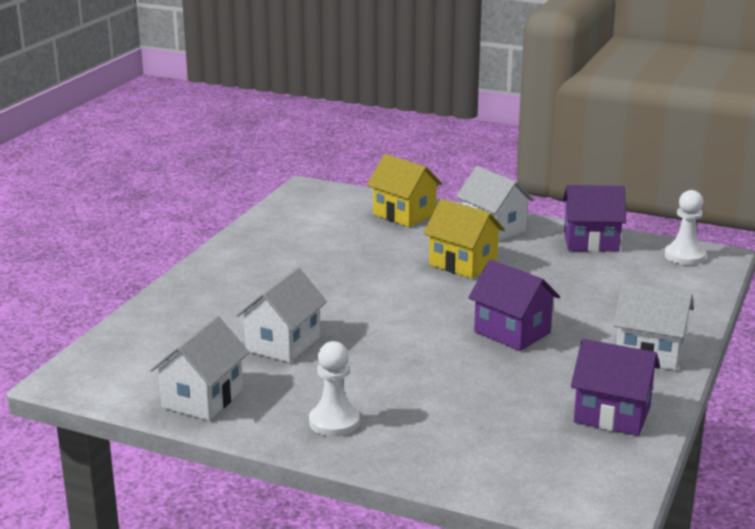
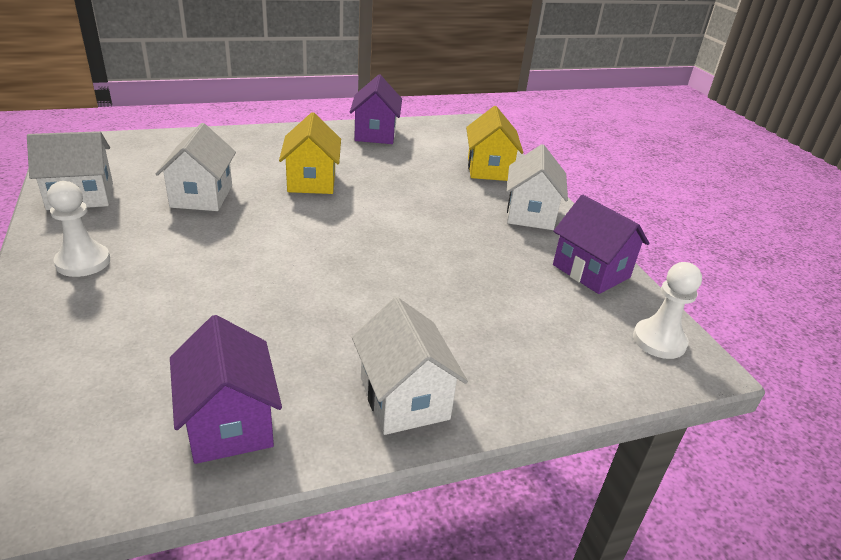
camera: 45 degrees right, 10 degrees up
white house [236,267,327,363] -> white house turned 75 degrees counterclockwise [156,123,236,211]
yellow house [423,199,505,279] -> yellow house moved to [279,112,341,194]
purple house [468,259,560,351] -> purple house moved to [350,75,402,144]

